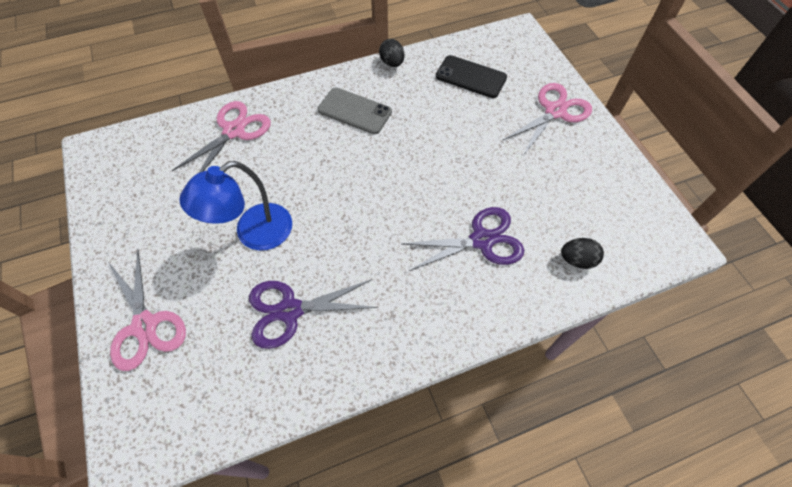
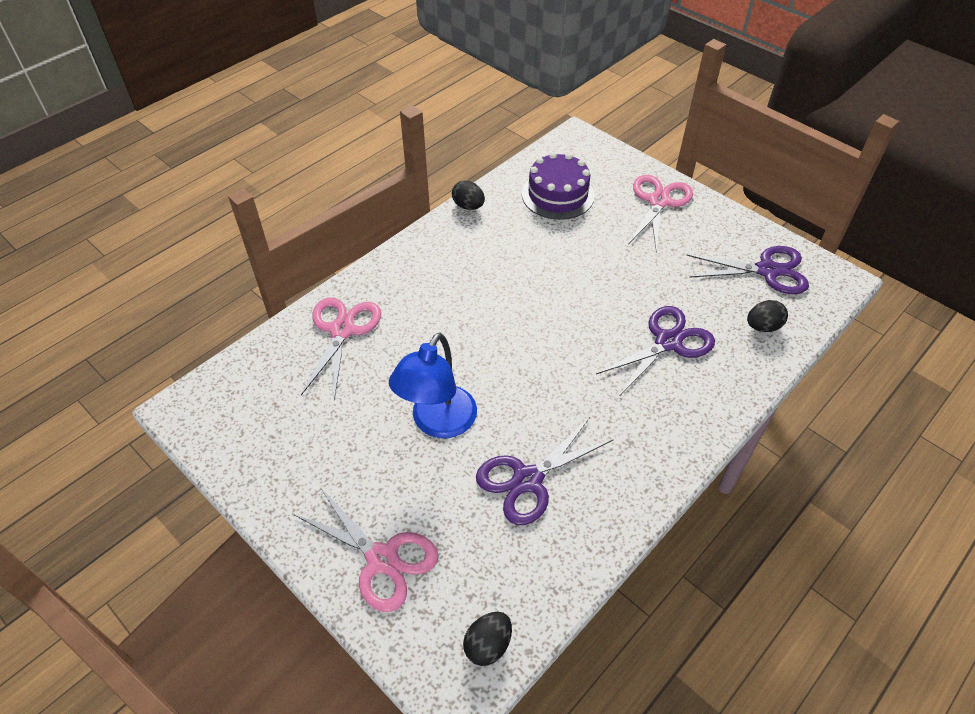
camera: 25 degrees left, 10 degrees down
grey phone [317,88,392,134] -> none
black phone [436,55,507,98] -> purple cake [522,152,595,220]
none -> black egg [463,612,512,666]
none -> purple scissors [686,246,809,294]

